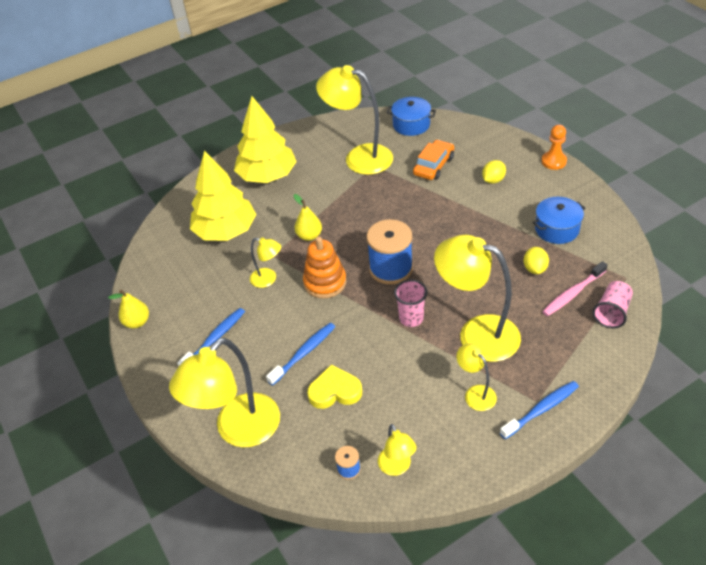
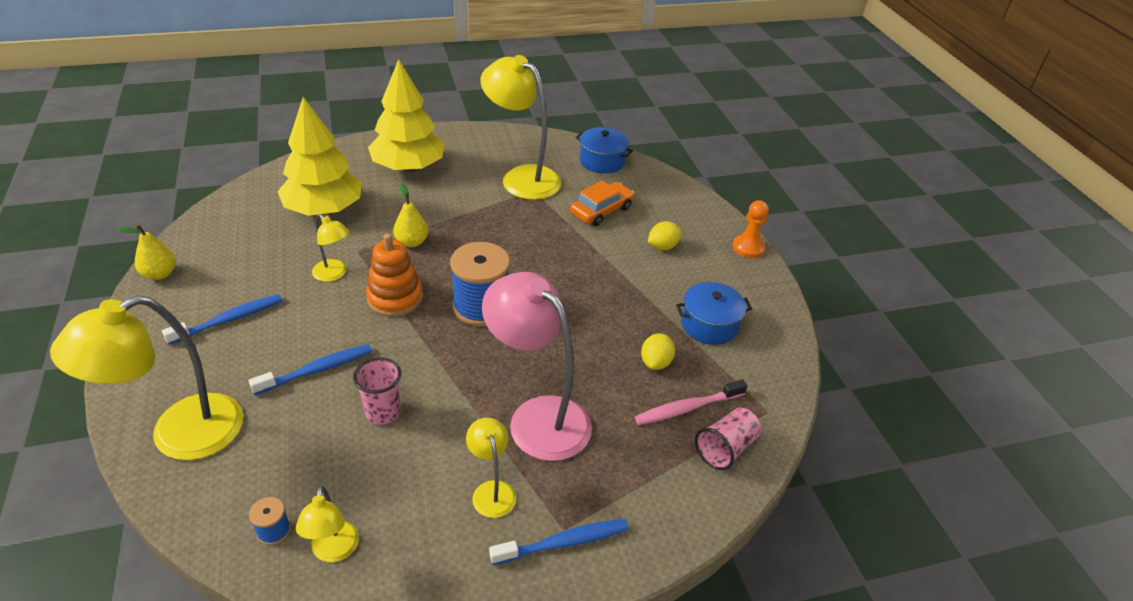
camera: 10 degrees right, 5 degrees down
yellow heart [307,365,362,409] -> none
pink cup [394,279,428,327] -> pink cup moved to [353,357,401,425]
yellow lamp [434,235,521,362] -> pink lamp [482,272,592,461]

